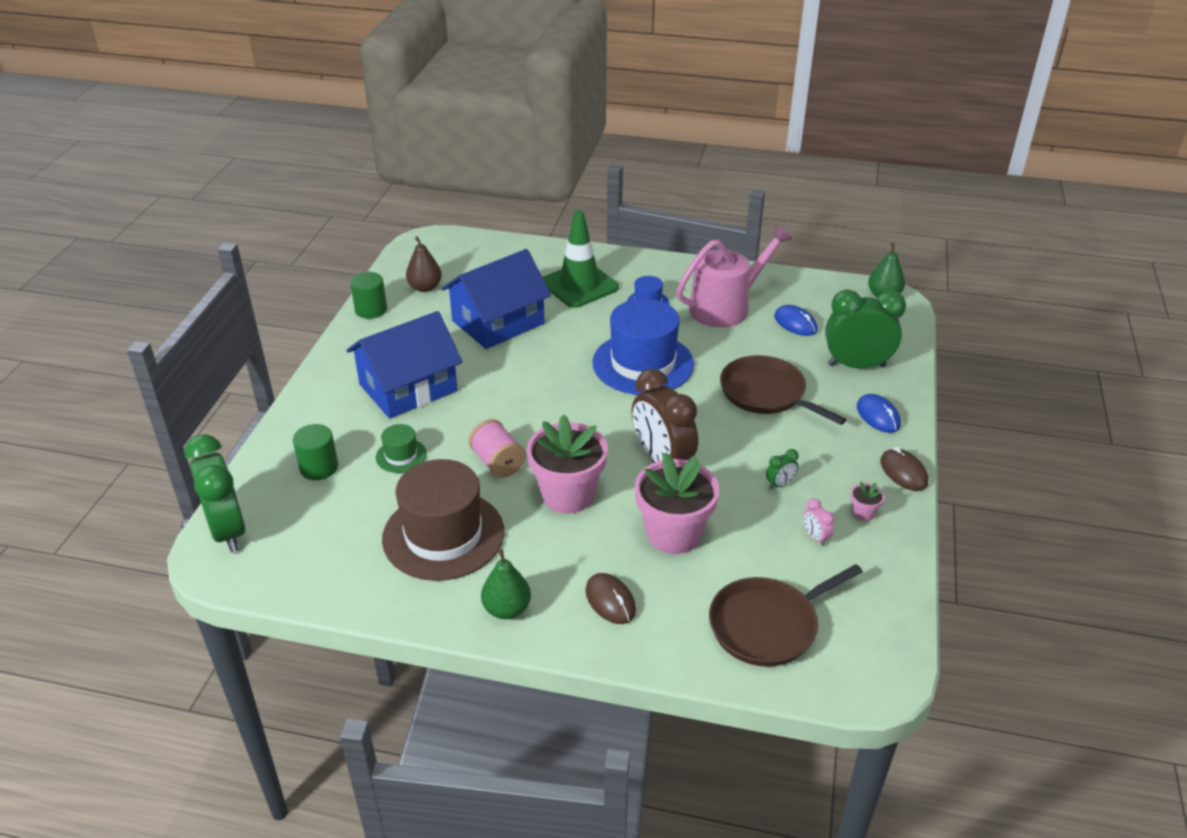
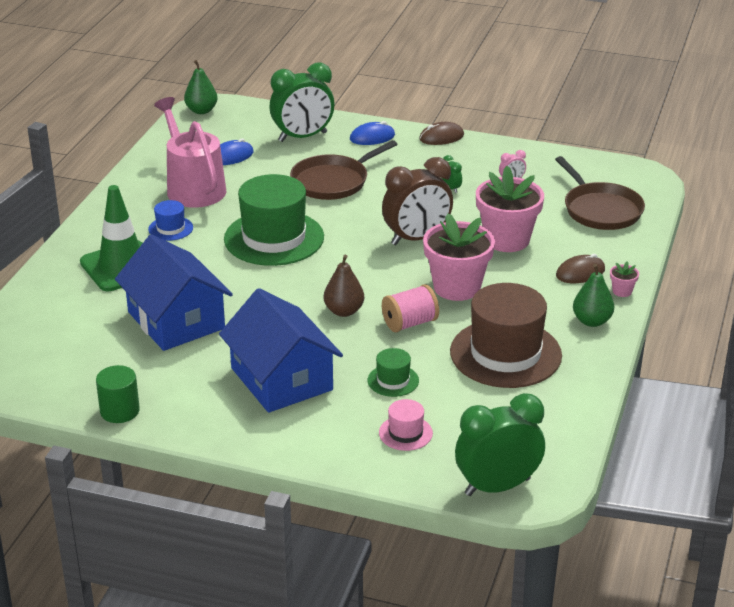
camera: 85 degrees left, 5 degrees down
green cylinder [293,424,338,480] -> pink hat [379,399,433,451]
brown pear [406,236,442,292] -> brown pear moved to [324,254,364,317]
blue hat [592,299,694,395] -> green hat [224,174,324,266]
green clock [825,289,906,369] -> green clock turned 120 degrees counterclockwise [269,62,334,142]
pink flower pot [851,481,885,521] -> pink flower pot moved to [610,261,639,297]

